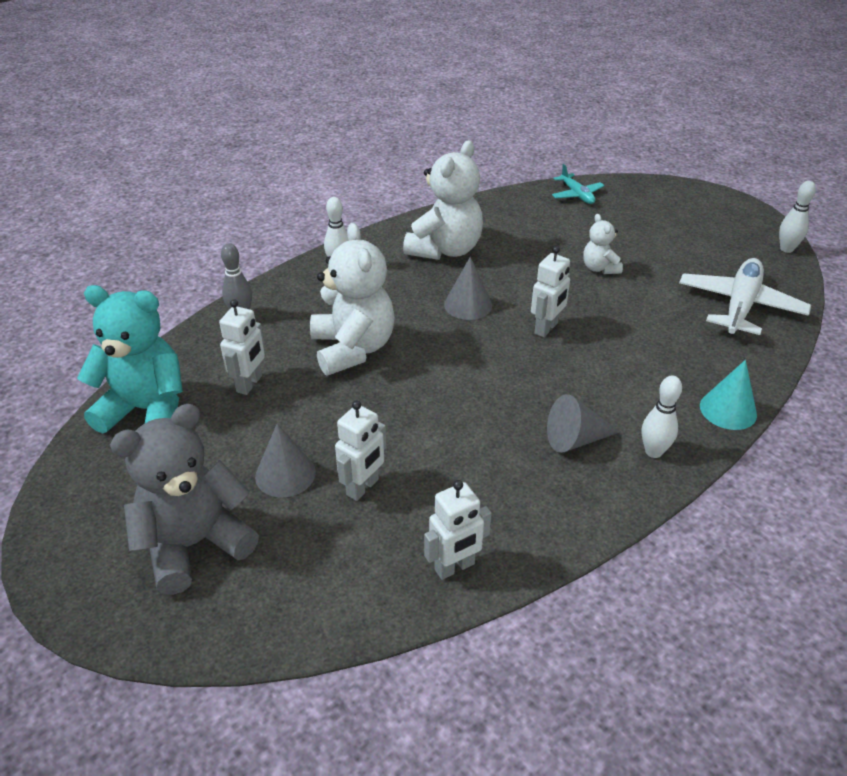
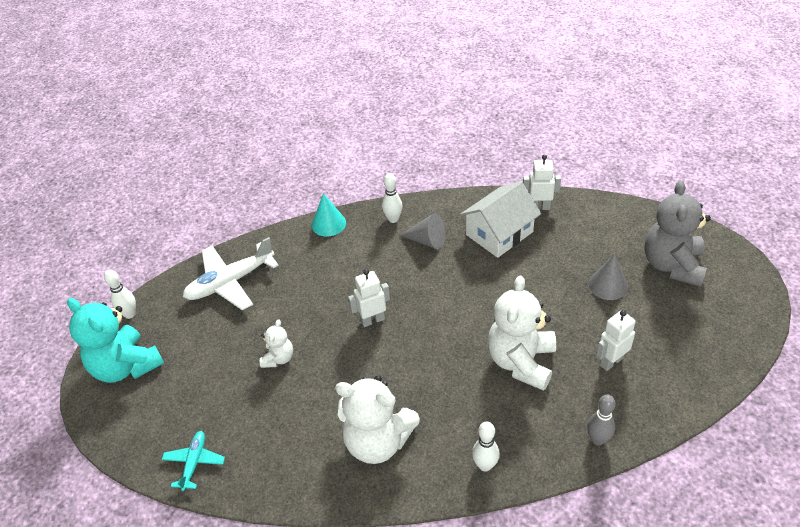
camera: 145 degrees left, 5 degrees up
turquoise teddy bear [77,285,183,434] -> turquoise teddy bear moved to [67,298,164,383]
grey teddy bear [110,404,259,595] -> grey teddy bear turned 105 degrees clockwise [644,180,711,287]
white robot [335,401,386,501] -> none
white teddy bear [403,140,483,260] -> white teddy bear turned 135 degrees counterclockwise [335,376,420,464]
grey cone [444,257,492,320] -> none
none -> white house [460,181,541,258]

